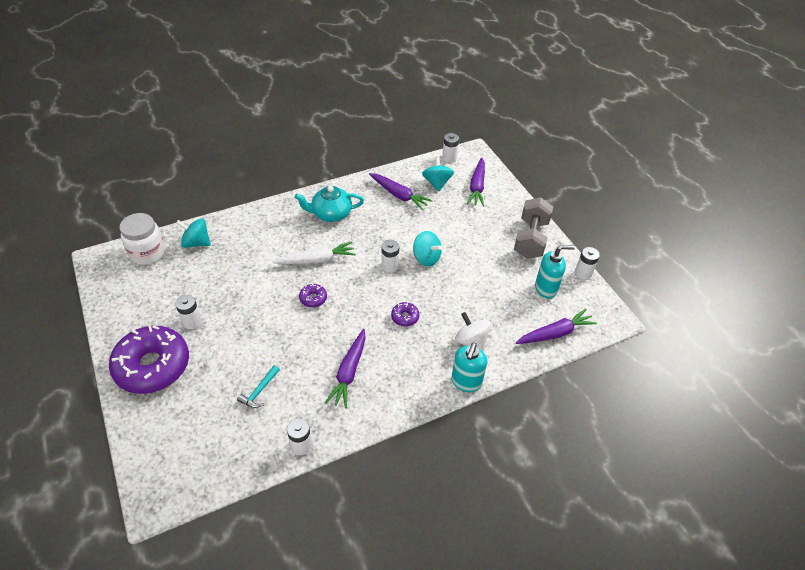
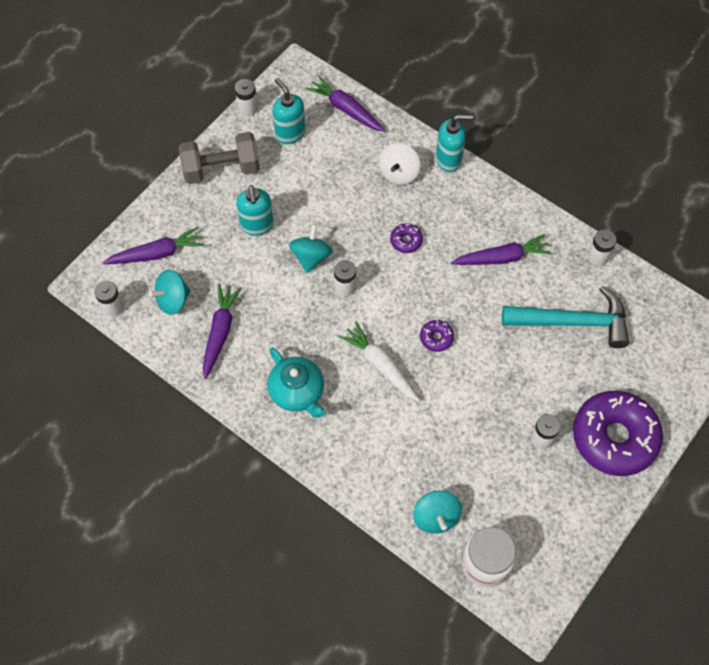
camera: 115 degrees left, 15 degrees up
turquoise hammer [237,365,280,408] -> turquoise hammer [502,286,629,348], size x2.27
none -> turquoise soap dispenser [236,185,274,236]

